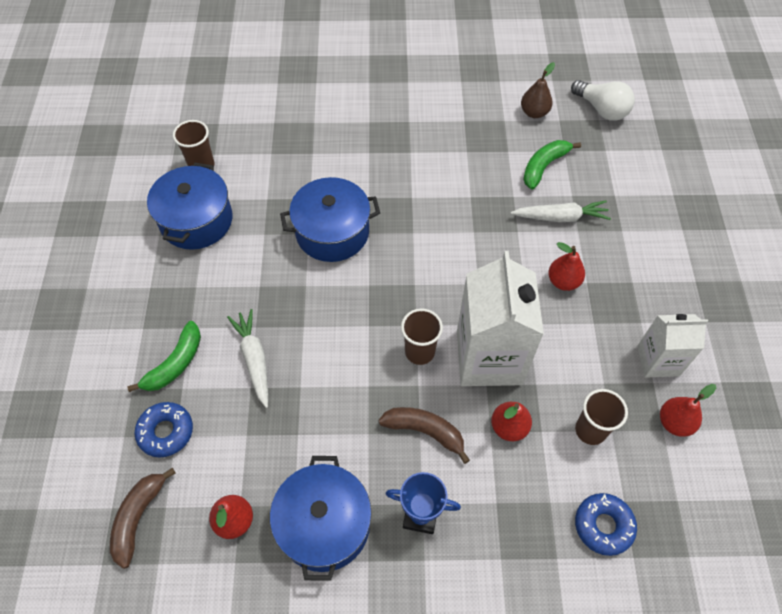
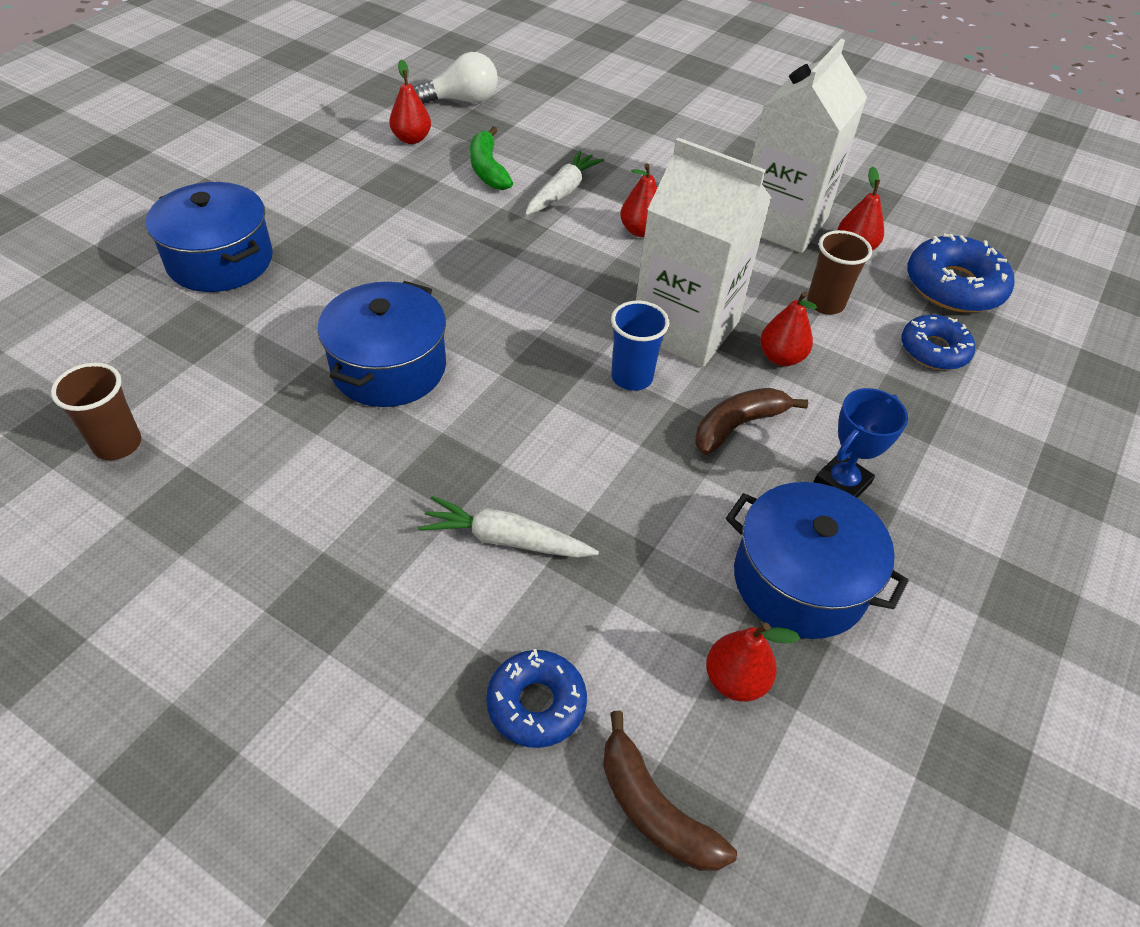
camera: 60 degrees left, 10 degrees down
green banana [127,321,201,392] -> none
blue pot [147,163,232,250] -> blue pot moved to [146,182,273,292]
brown cup [401,308,443,365] -> blue cup [611,300,670,391]
brown pear [521,62,555,118] -> red pear [389,59,431,144]
white carton [637,314,708,378] -> white carton [750,39,867,253], size x1.73
none -> blue donut [907,234,1014,313]

